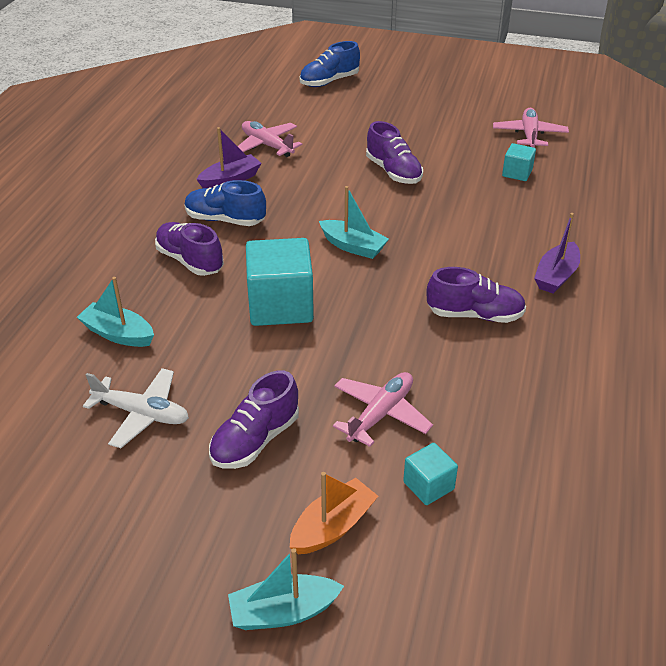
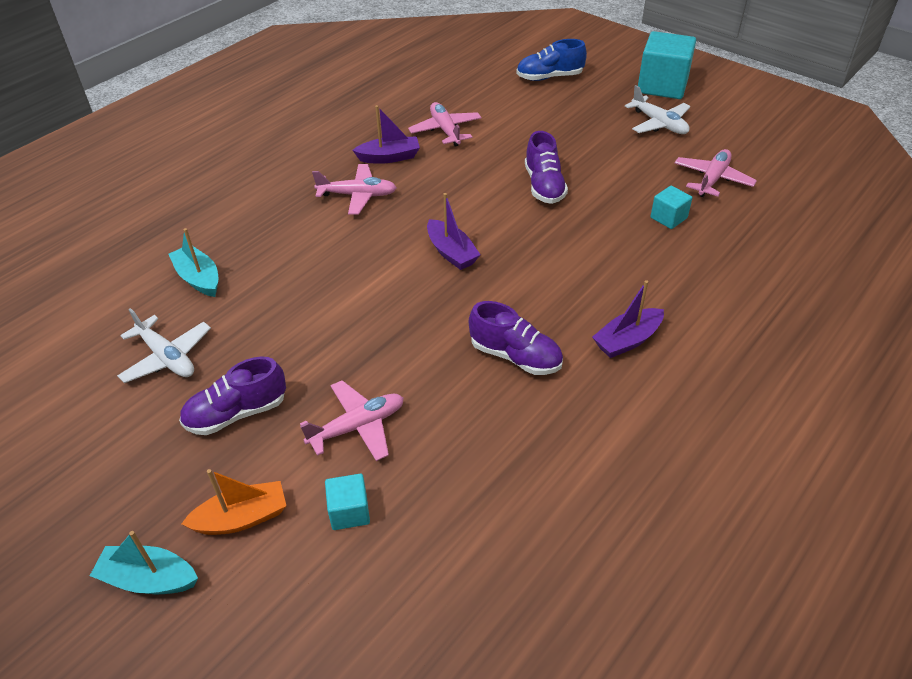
camera: 25 degrees right, 5 degrees up
purple shoe [155,222,224,276] -> none
blue shoe [185,180,266,226] -> pink plane [312,164,397,215]
turquoise cube [246,238,314,326] -> turquoise cube moved to [638,31,696,99]
turquoise boat [319,186,389,259] -> purple boat [427,193,480,270]
none -> white plane [625,85,690,134]

